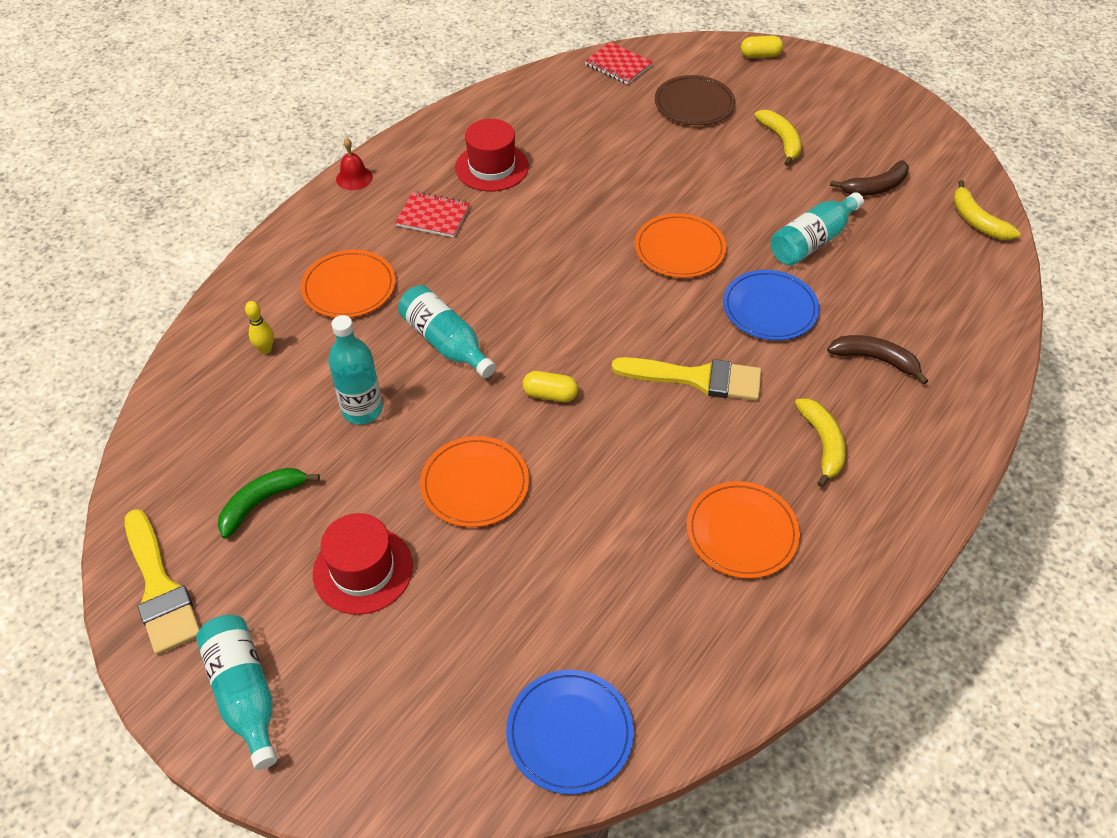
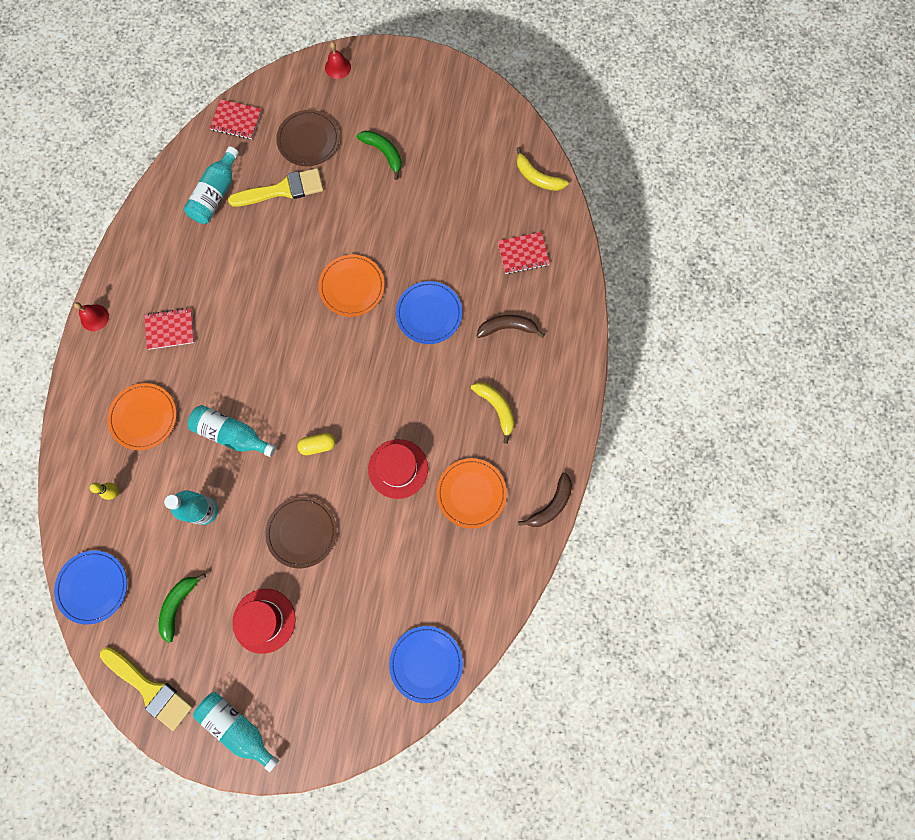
camera: 25 degrees left, 25 degrees up
orange plate [420,436,529,527] -> brown plate [265,497,337,568]
red hat [455,119,529,192] -> red hat moved to [368,439,428,499]
yellow brush [611,357,762,401] -> yellow brush moved to [228,168,323,206]
yellow capsule [741,36,783,58] -> red bell [325,42,351,79]
yellow banana [754,110,802,166] -> green banana [357,130,402,180]
turquoise bottle [771,192,864,266] -> turquoise bottle moved to [184,146,239,224]
brown banana [830,160,909,196] -> brown banana moved to [518,473,572,527]
none -> blue plate [54,550,127,624]
none -> red notebook [497,232,550,274]

